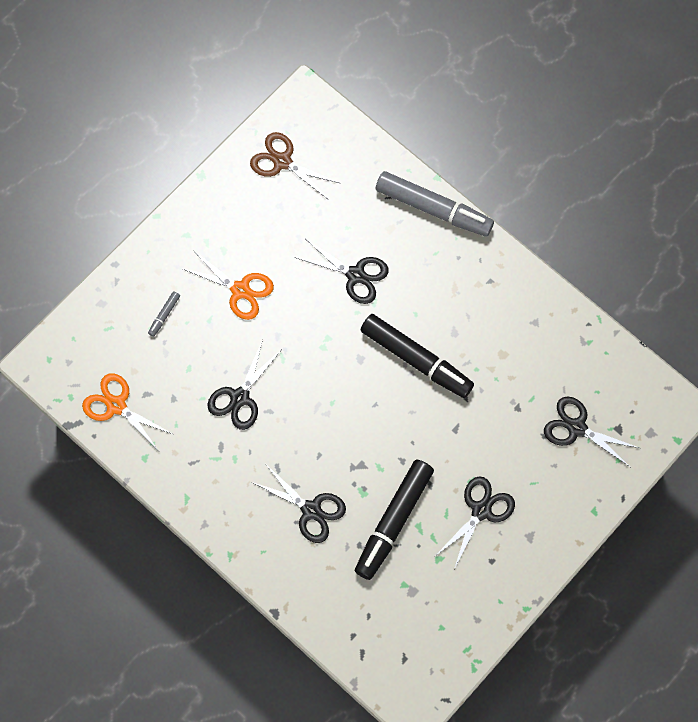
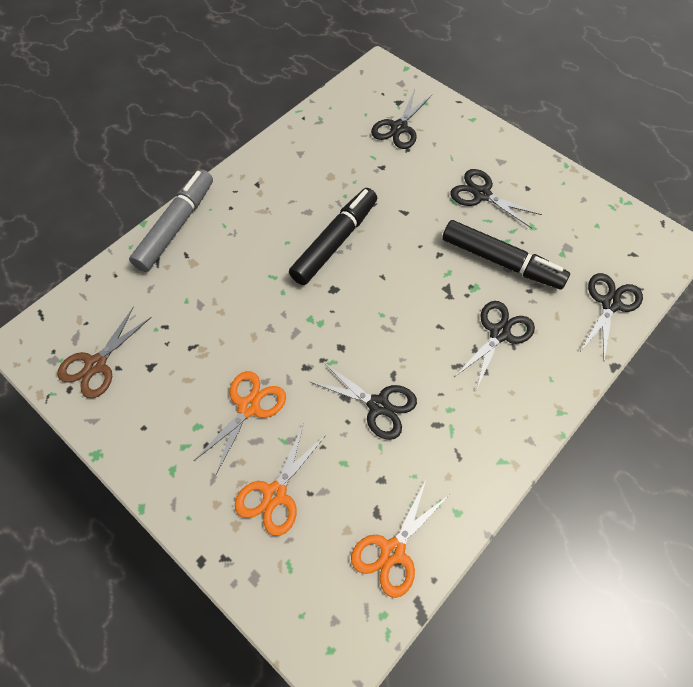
camera: 90 degrees left, 10 degrees down
grey marker [148,291,180,337] -> orange scissors [235,423,326,536]
black scissors [295,239,389,304] -> black scissors moved to [581,273,643,360]

